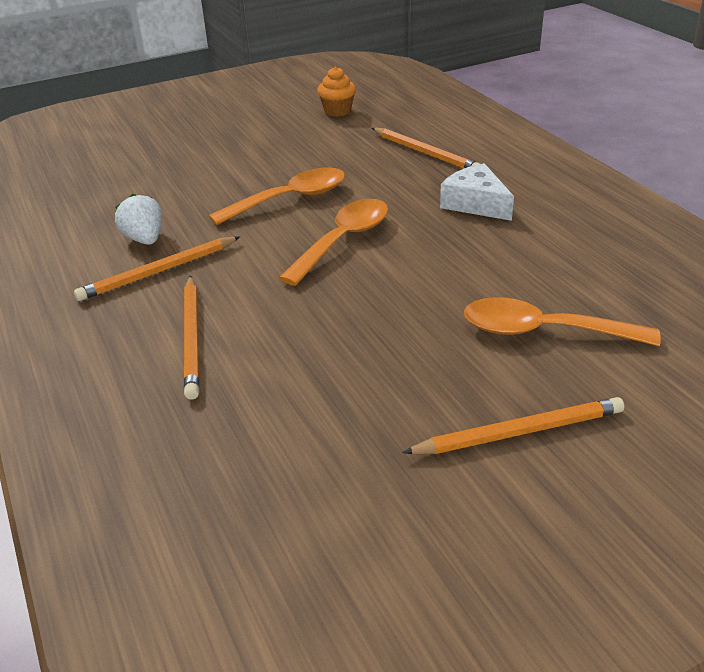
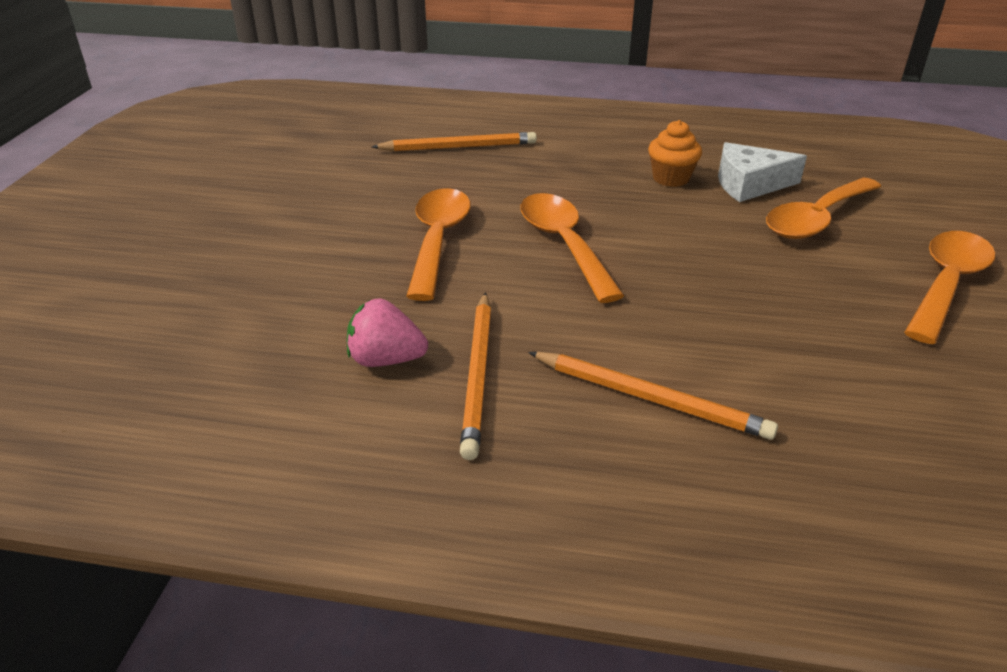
camera: 55 degrees left, 0 degrees up
white strawberry [115,194,162,245] -> pink strawberry [347,299,428,367]
orange cupcake [317,67,356,116] -> orange cupcake moved to [648,120,702,187]
orange pencil [402,397,624,454] -> orange spoon [904,231,995,344]
white cheese [440,163,514,221] -> white cheese moved to [718,142,807,202]

